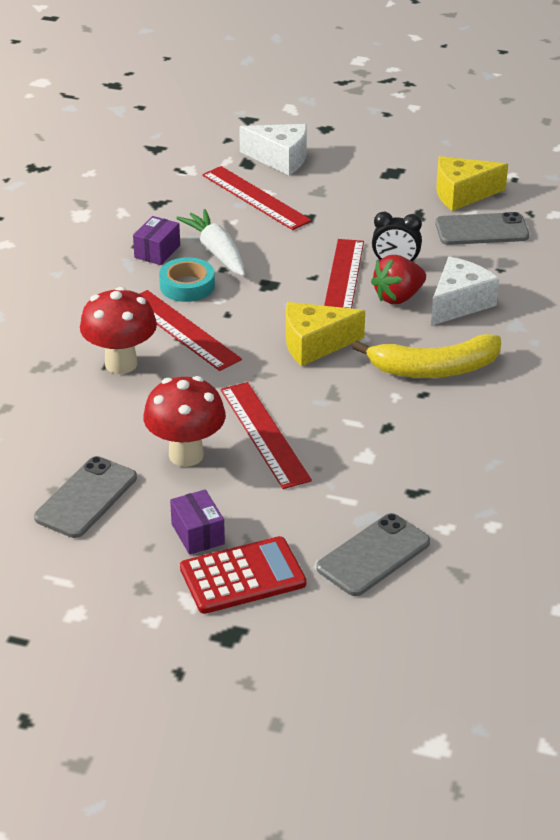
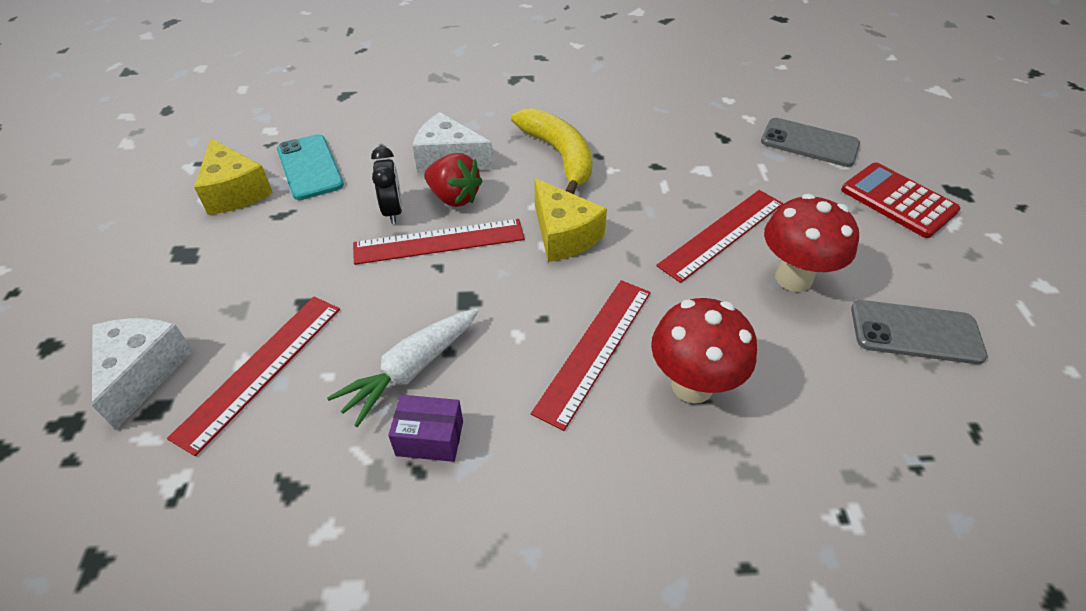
camera: 110 degrees left, 10 degrees up
turquoise tape [159,257,215,302] -> none
purple box [170,489,225,555] -> none
grey phone [435,212,529,245] -> turquoise phone [277,134,344,200]

